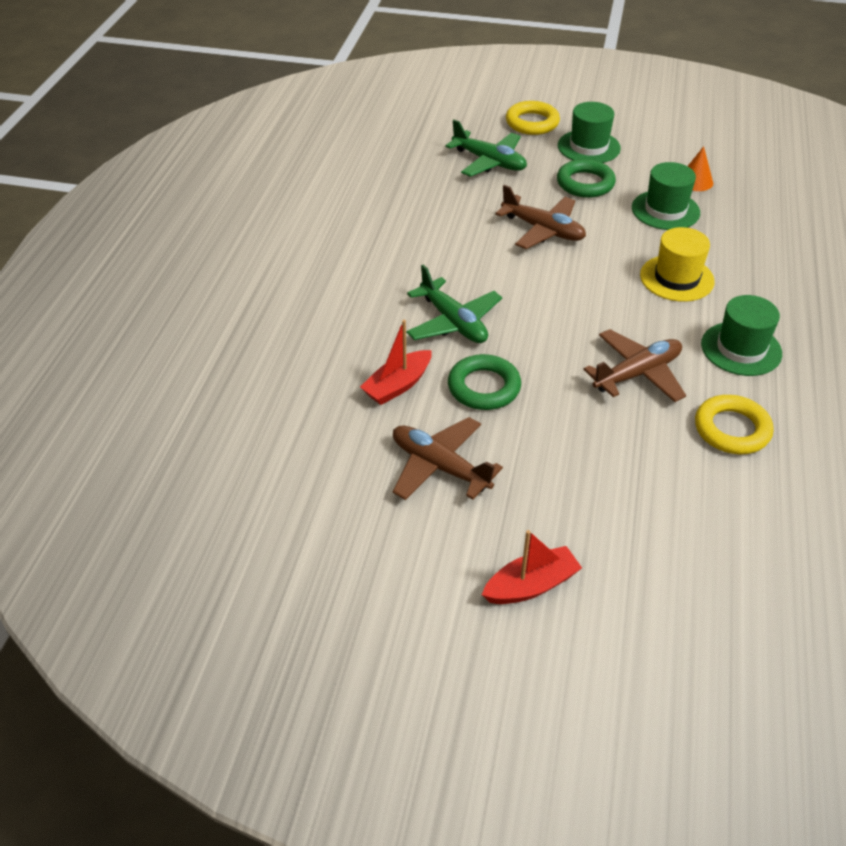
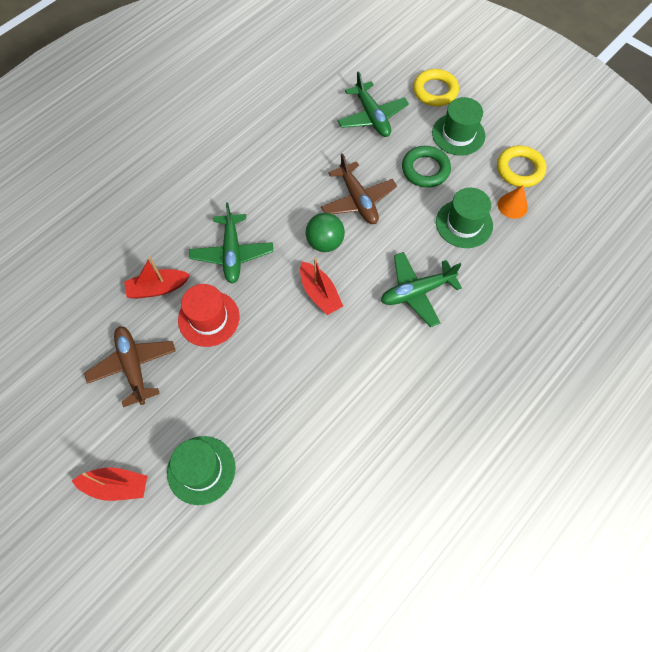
camera: 30 degrees right, 20 degrees up
green ring [448,354,521,410] -> red hat [178,284,240,347]
brown plane [583,329,686,402] -> none
yellow hat [640,227,715,302] -> green plane [381,252,462,327]
yellow ring [695,395,774,454] -> yellow ring moved to [497,145,546,187]
green hat [701,295,782,376] -> green hat moved to [167,436,235,505]
none -> red boat [300,258,343,315]
none -> green ball [306,213,345,252]

